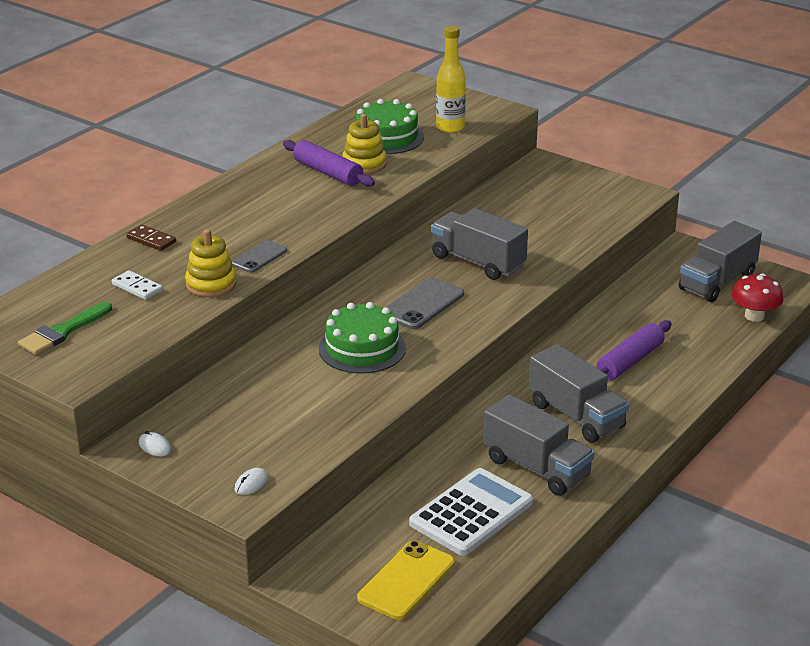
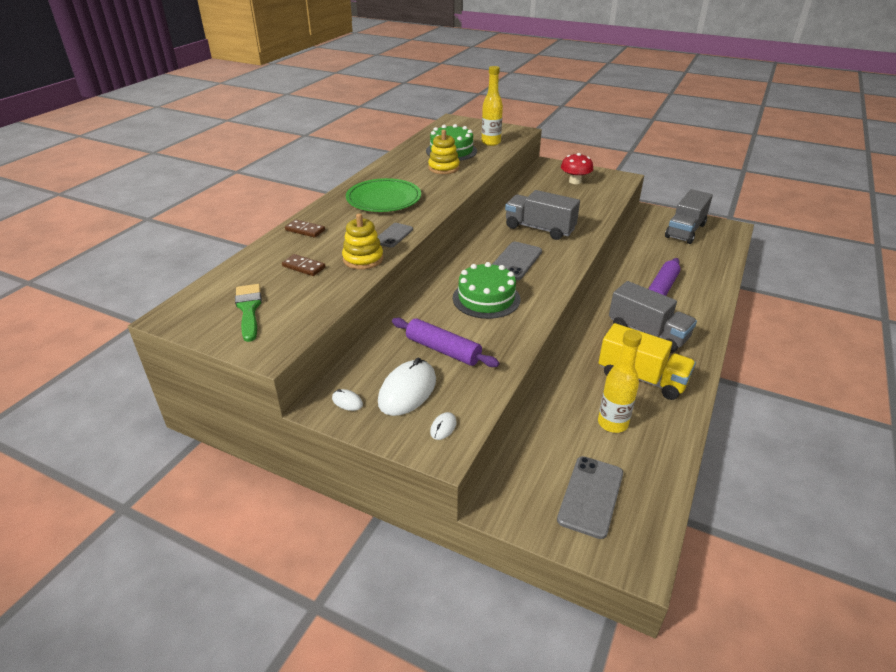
camera: 10 degrees left, 5 degrees up
green brush [18,302,112,355] -> green brush turned 135 degrees clockwise [235,284,262,342]
white domino [112,270,163,300] -> brown domino [282,254,325,276]
purple rolling pin [283,140,375,187] -> purple rolling pin moved to [392,318,499,367]
yellow phone [357,541,455,620] -> grey phone [557,456,623,539]
white calculator [409,468,533,556] -> yellow bottle [598,330,642,433]
grey truck [483,394,594,496] -> yellow truck [599,323,696,400]
red mushroom [731,273,783,322] -> red mushroom moved to [561,153,593,184]
none -> green plate [346,178,421,212]
none -> white mouse [378,358,436,416]

